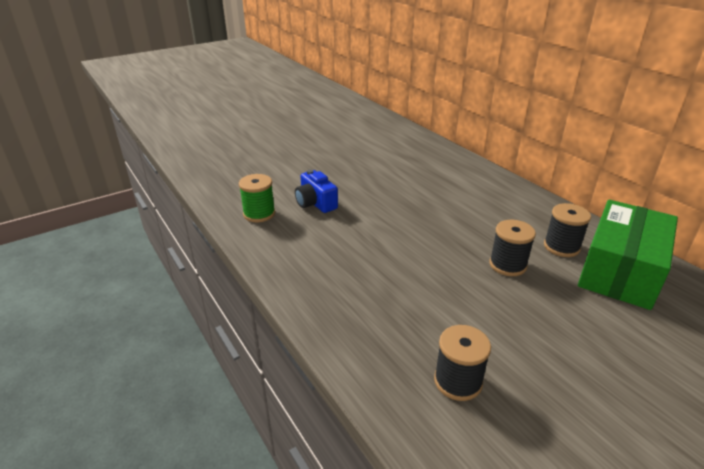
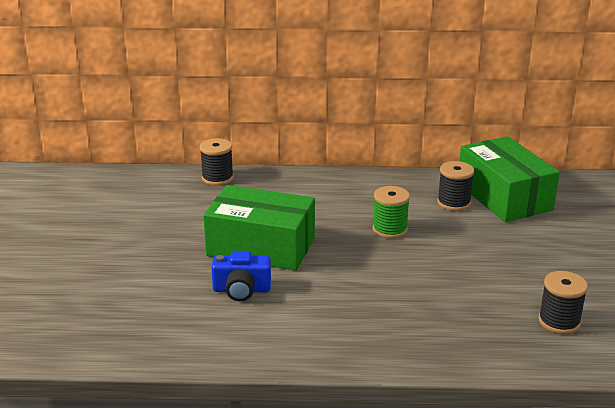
camera: 55 degrees left, 5 degrees down
green spool [239,174,275,222] -> green spool moved to [372,186,410,239]
black spool [490,220,536,276] -> black spool moved to [200,138,234,186]
none -> green box [203,185,315,271]

